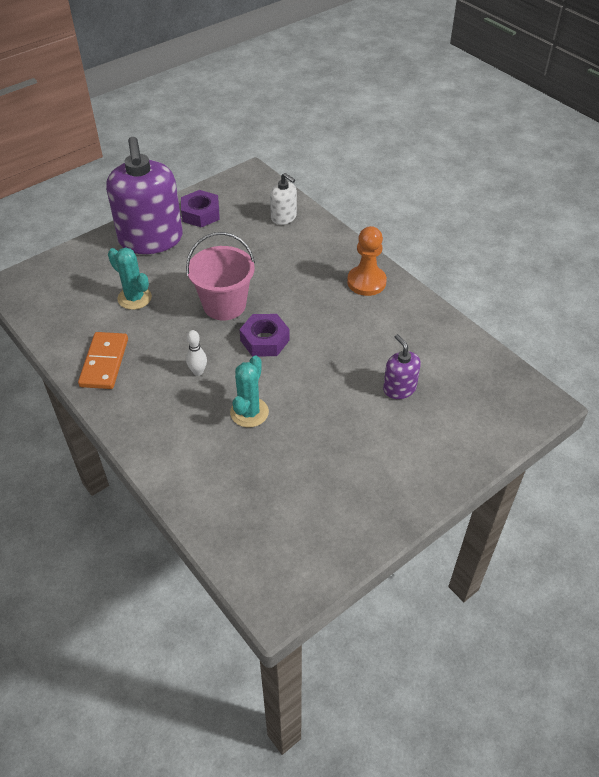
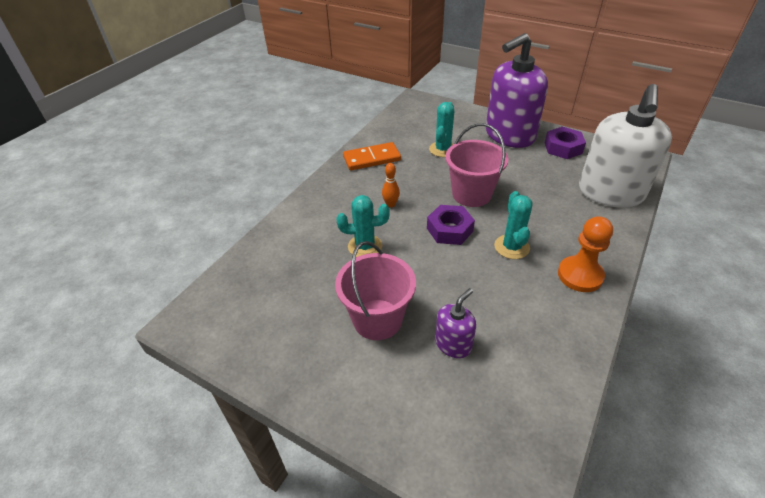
camera: 70 degrees right, 5 degrees down
white bowling pin [186,330,207,376] -> orange bowling pin [382,163,400,208]
white soap dispenser [270,173,297,225] -> white soap dispenser [579,84,672,208], size x2.17
none -> pink bucket [335,241,416,340]
none -> turquoise cactus [494,191,533,259]

